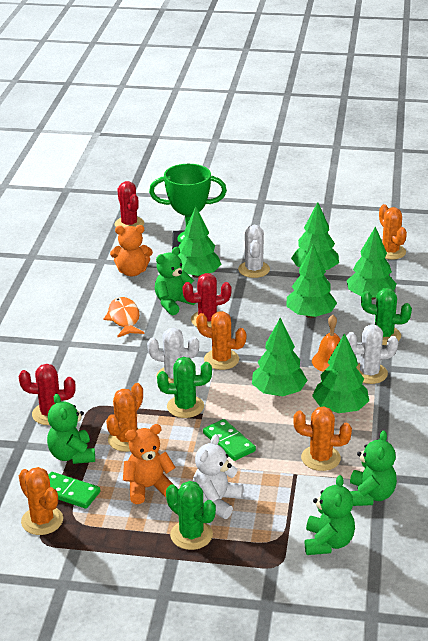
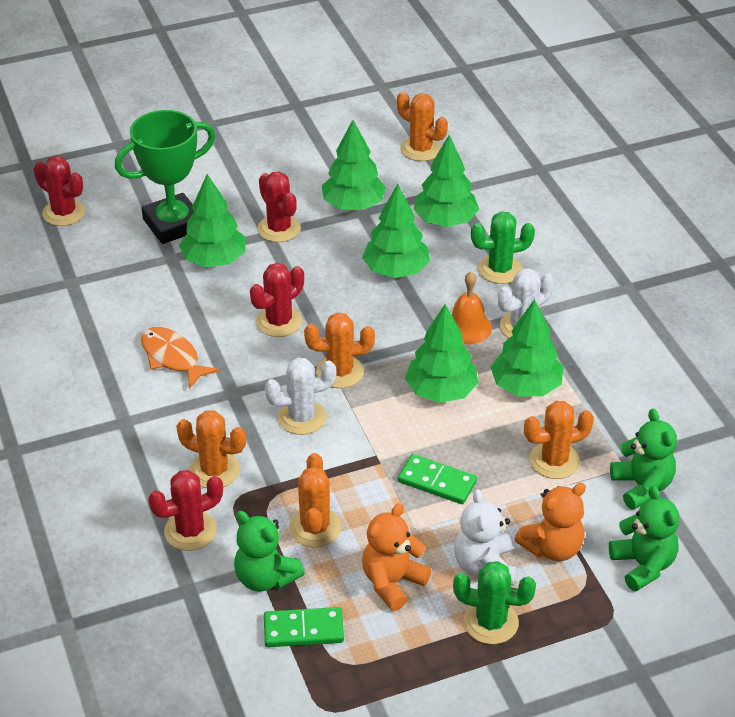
camera: 30 degrees left, 10 degrees up
orange cactus [19,467,63,535] -> orange cactus moved to [176,410,246,488]
orange teddy bear [110,225,153,276] -> orange teddy bear moved to [515,483,586,561]
green teddy bear [155,247,196,315] -> none
green cactus [157,357,212,418] -> none
white cactus [238,225,270,278] -> red cactus [258,171,301,242]

